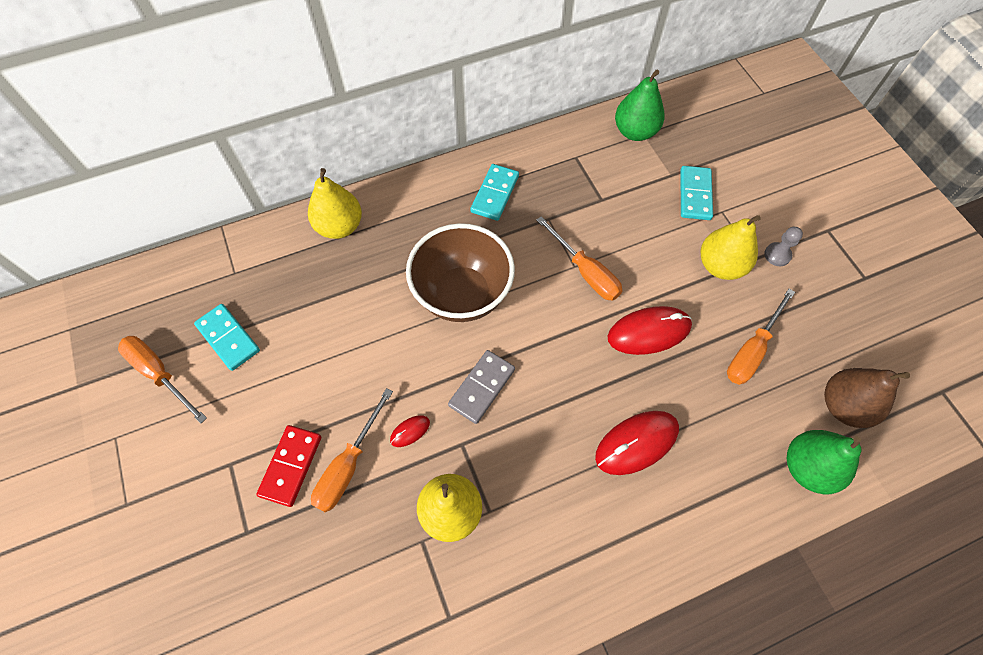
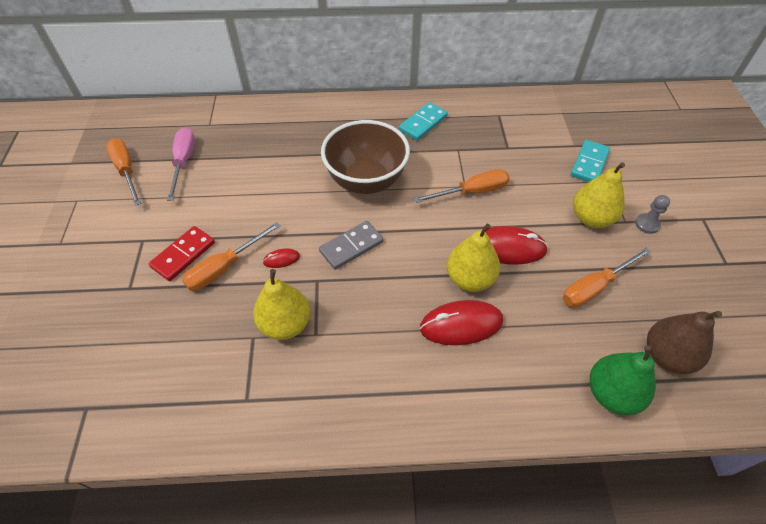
camera: 20 degrees right, 10 degrees down
turquoise domino [194,304,260,371] -> pink screwdriver [167,127,195,201]
yellow pear [308,168,362,239] -> yellow pear moved to [447,224,500,292]
orange screwdriver [536,216,623,301] -> orange screwdriver turned 90 degrees counterclockwise [413,169,510,203]
green pear [615,70,665,141] -> none

